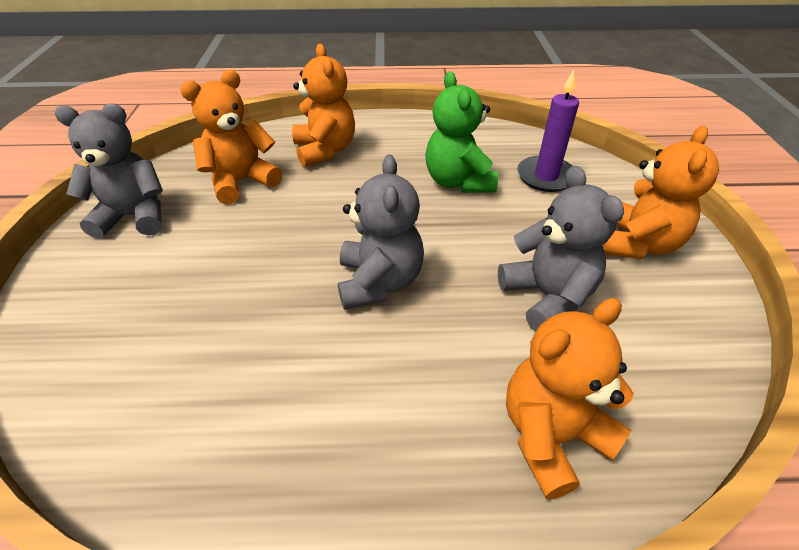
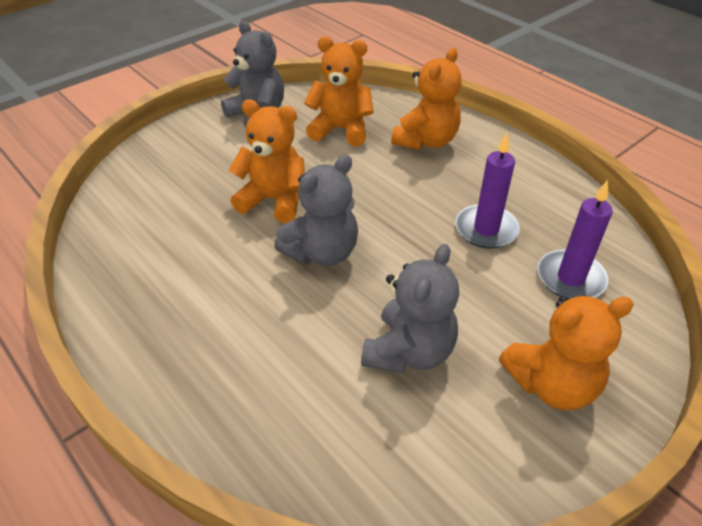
camera: 50 degrees right, 0 degrees up
green teddy bear [425,71,498,193] -> purple candle [455,133,520,249]
orange teddy bear [506,298,634,500] -> orange teddy bear moved to [228,99,305,223]

